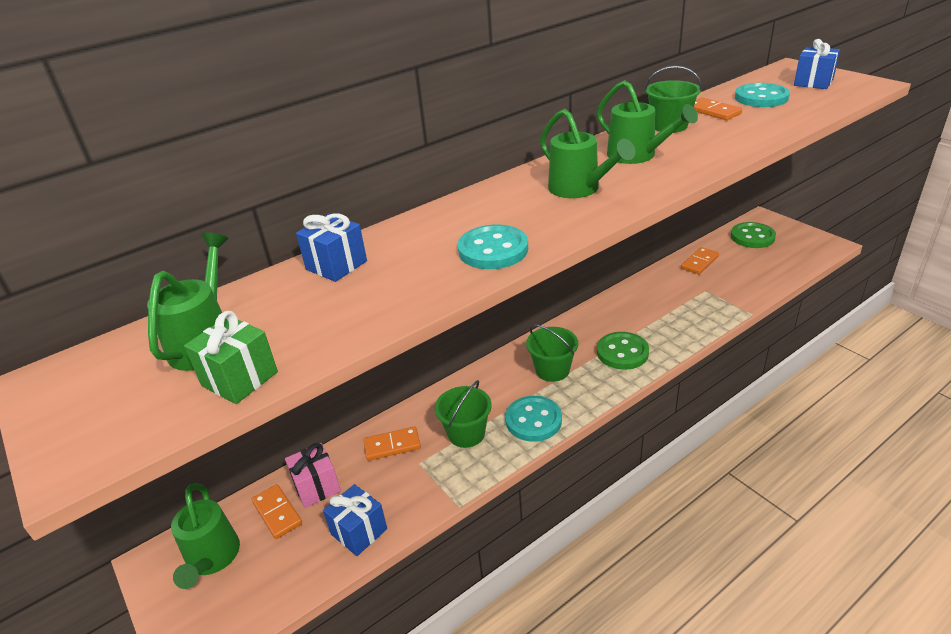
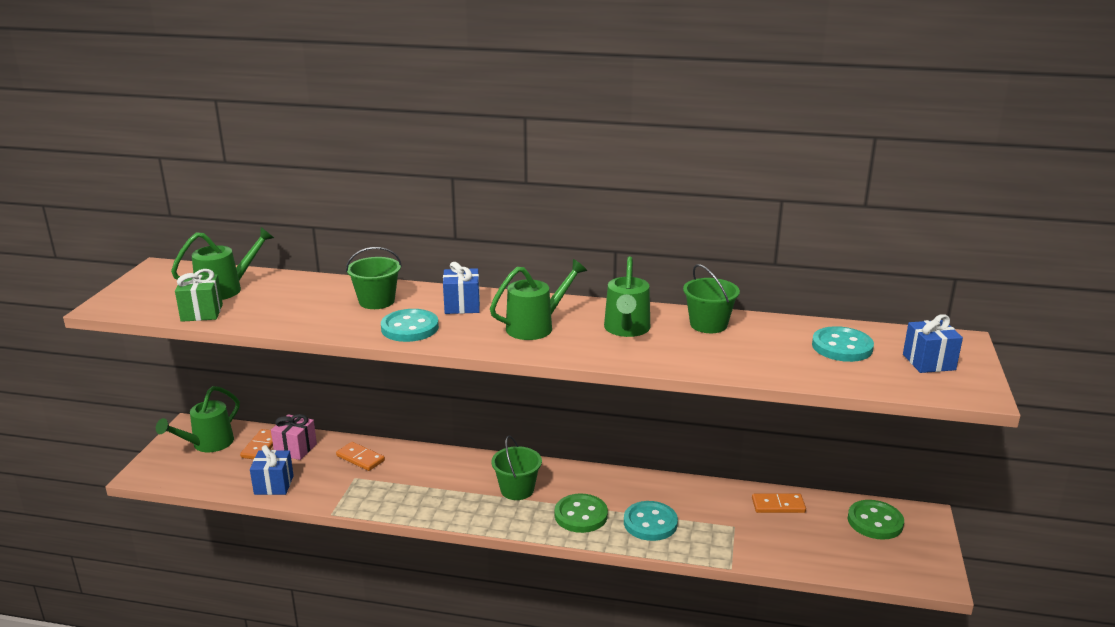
camera: 45 degrees right, 10 degrees down
blue gift [296,214,367,282] -> blue gift moved to [443,262,480,314]
green bucket [435,380,492,448] -> green bucket moved to [346,247,402,309]
turquoise button [505,396,562,442] -> turquoise button moved to [624,501,678,541]
green watering can [540,109,635,198] -> green watering can turned 135 degrees counterclockwise [490,259,587,340]
orange domino [694,97,742,120] -> none

